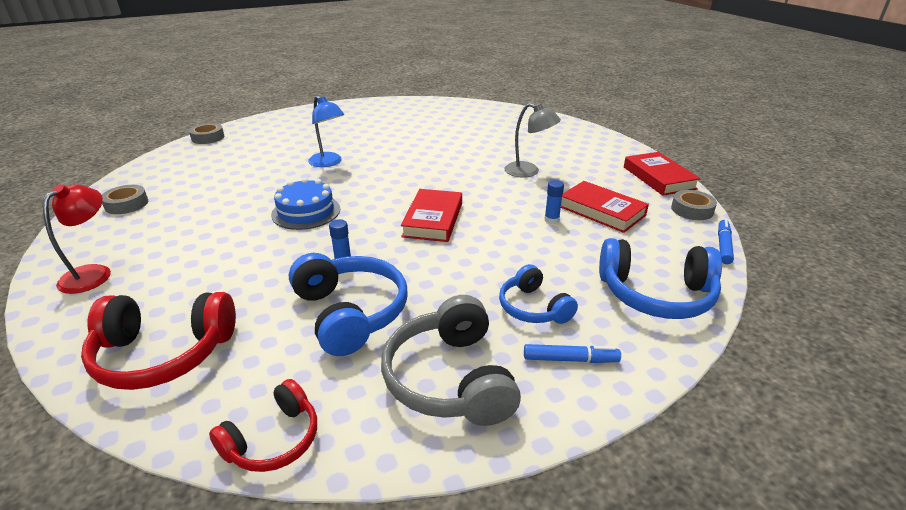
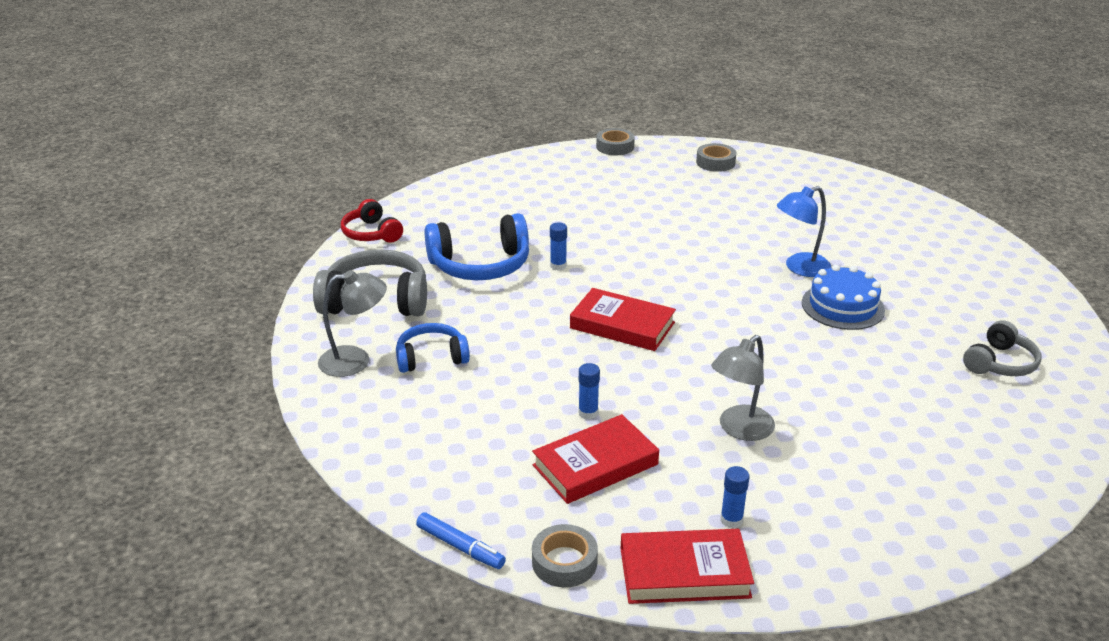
camera: 105 degrees right, 0 degrees up
red lamp [43,184,111,294] -> none
red headphones [81,292,236,390] -> none
grey tape [189,123,224,144] -> grey tape moved to [596,128,635,155]
blue cake [271,178,340,230] -> blue cake moved to [802,265,885,330]
blue marker [524,344,621,363] -> grey lamp [318,270,387,377]
blue headphones [599,238,722,319] -> none
none -> blue glue stick [720,466,750,528]
none -> grey headphones [963,320,1041,376]

